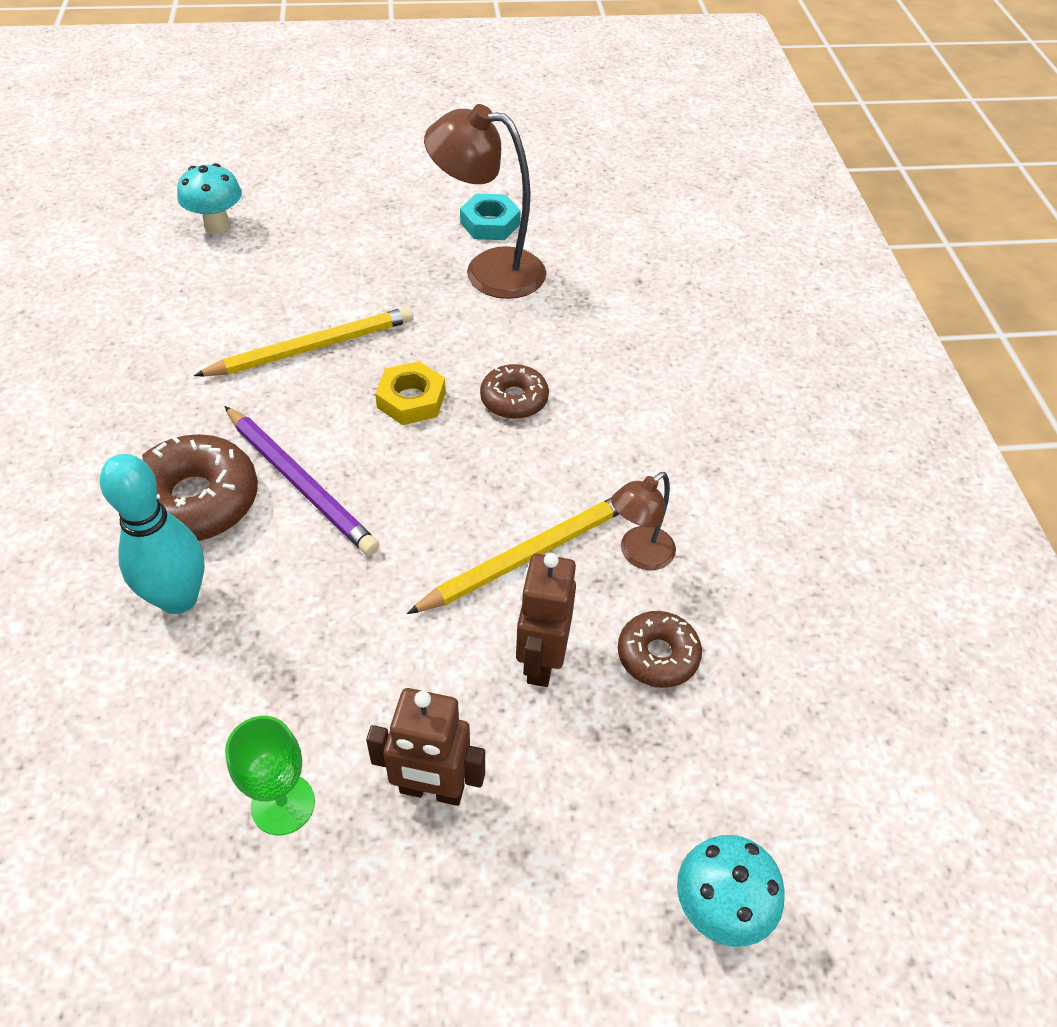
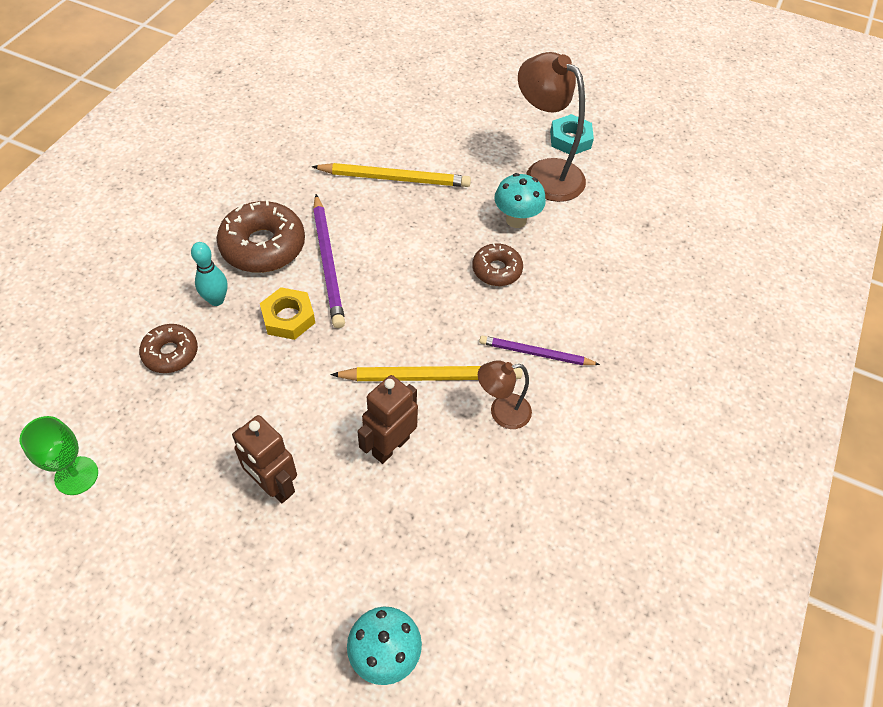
camera: 30 degrees right, 5 degrees up
turquoise bowling pin [100,454,205,614] -> turquoise bowling pin [191,242,228,306], size x0.62
turquoise mushroom [177,163,242,234] -> turquoise mushroom moved to [494,173,546,228]
green goblet [225,716,315,835] -> green goblet moved to [19,416,98,495]
yellow nut [375,361,446,425] -> yellow nut moved to [260,287,315,340]
brown donut [618,611,702,688] -> brown donut moved to [139,324,198,373]
none -> purple pencil [479,335,600,365]

